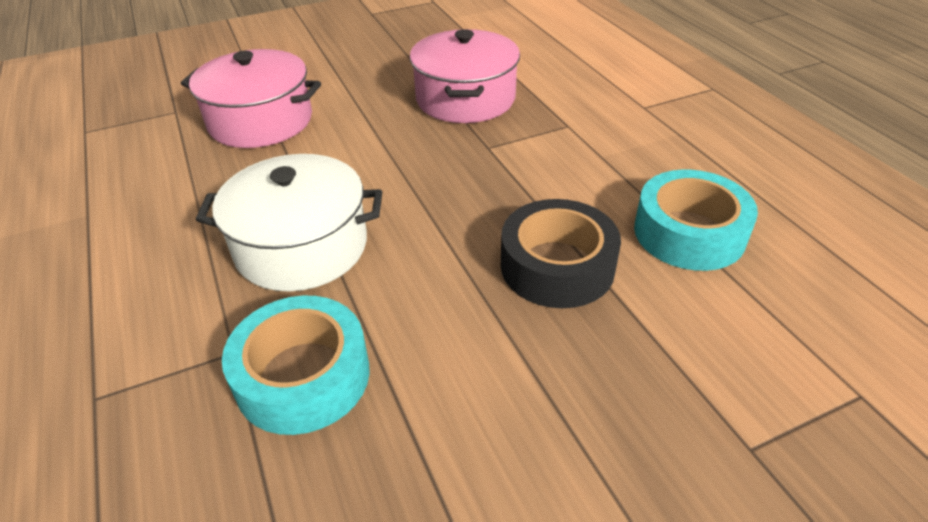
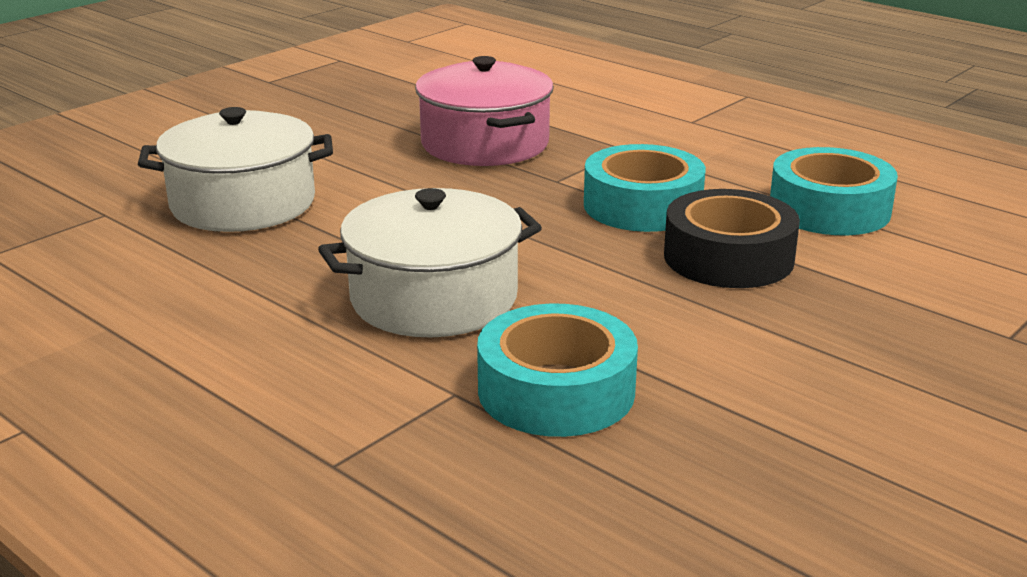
camera: 25 degrees left, 15 degrees down
pink pot [181,49,321,148] -> white pot [138,107,333,232]
none -> turquoise tape [584,144,706,232]

